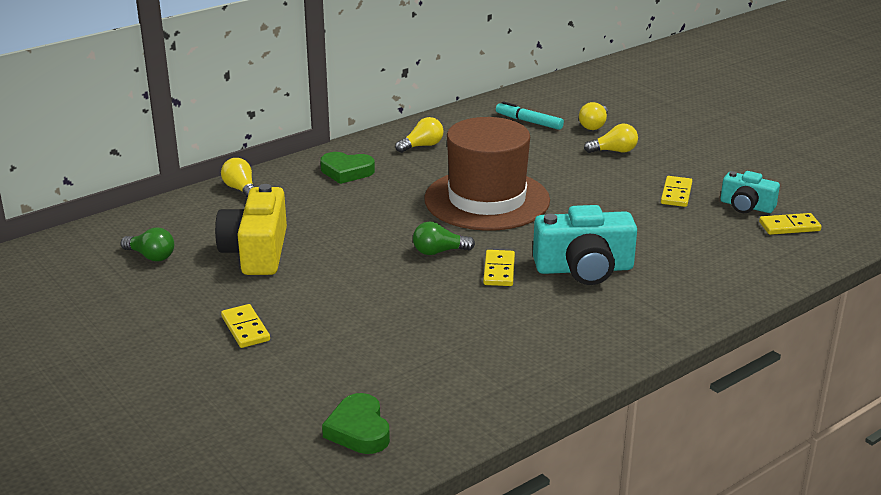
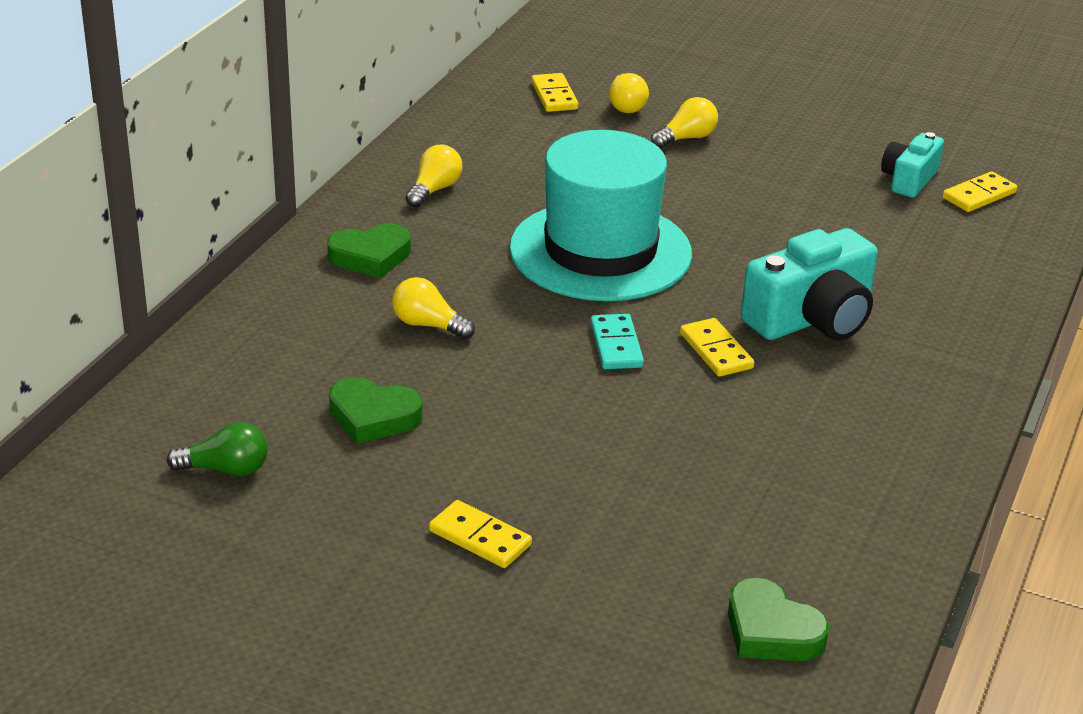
camera: 30 degrees left, 5 degrees up
yellow camera [215,184,287,275] -> green heart [329,377,423,444]
yellow light bulb [221,158,255,198] -> yellow light bulb moved to [392,277,475,339]
green light bulb [413,222,475,255] -> turquoise domino [590,314,644,369]
brown hat [424,117,550,231] -> turquoise hat [509,130,692,301]
turquoise marker [496,101,564,130] -> none
yellow domino [661,176,692,207] -> yellow domino moved to [531,73,579,112]
turquoise camera [721,171,780,213] -> turquoise camera turned 120 degrees clockwise [881,132,944,198]

